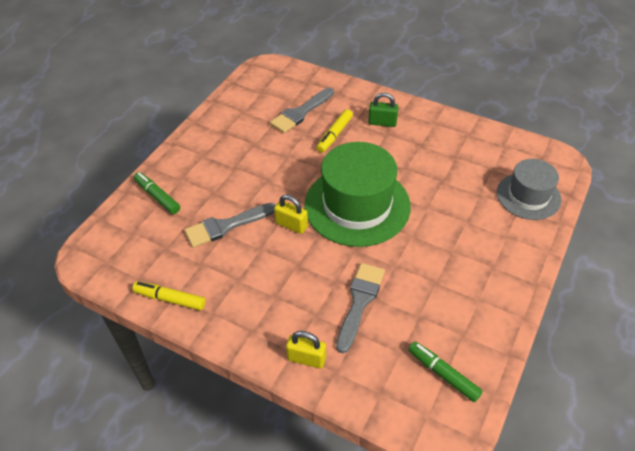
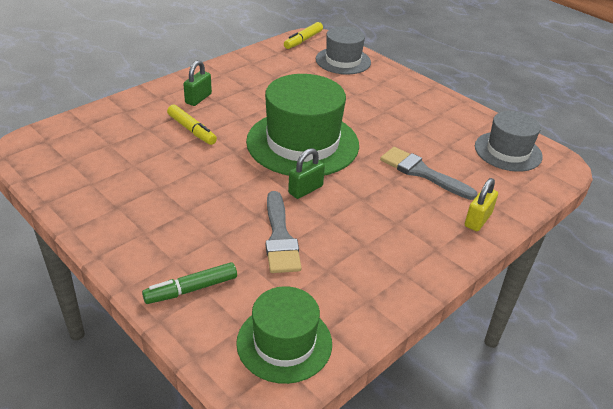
camera: 75 degrees left, 10 degrees down
yellow marker [132,281,206,310] -> yellow marker moved to [284,22,323,49]
grey brush [270,87,334,133] -> none
yellow padlock [274,195,308,234] -> green padlock [288,148,325,199]
green marker [408,341,483,402] -> grey hat [475,111,543,172]
none -> green hat [236,286,332,384]

